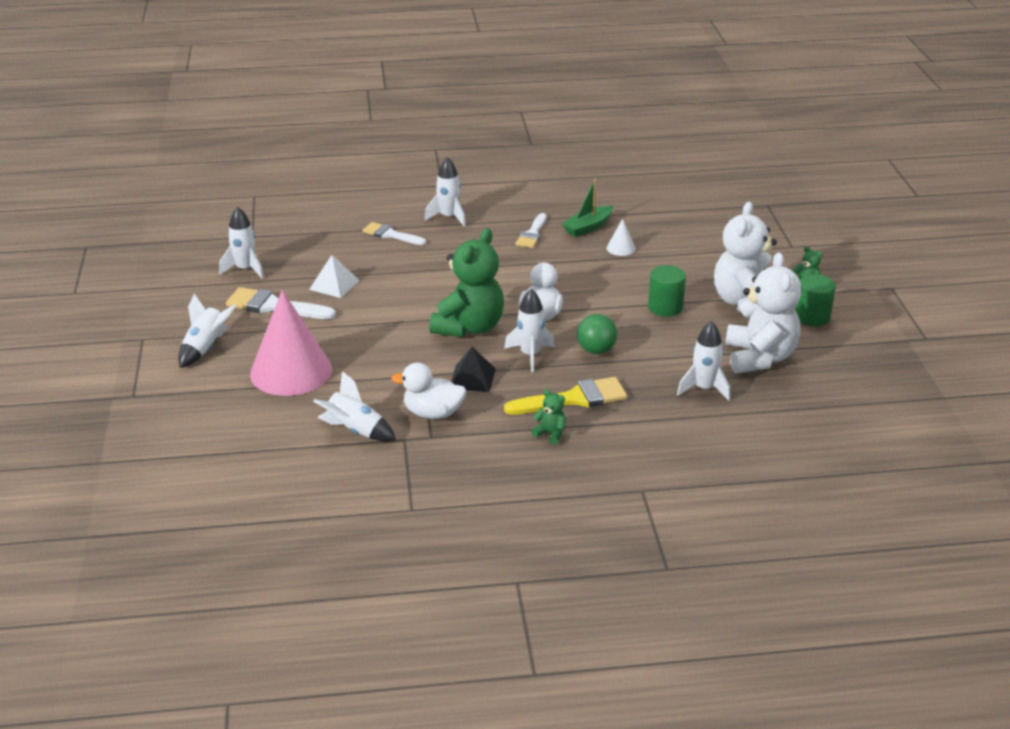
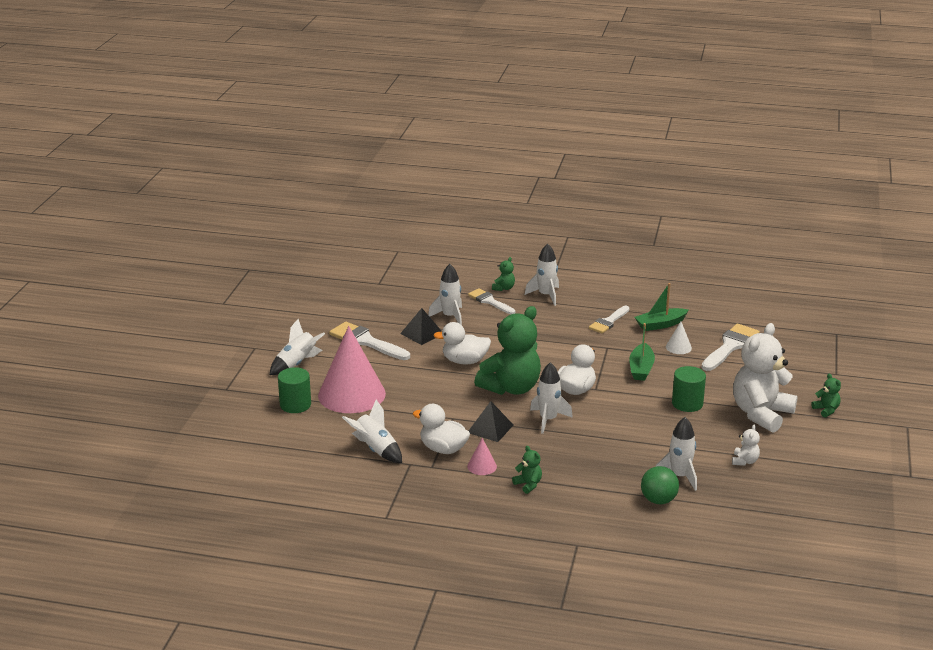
camera: 20 degrees right, 5 degrees down
white rocket [219,207,264,279] -> white rocket moved to [428,264,462,325]
white pyramid [309,255,360,298] -> black pyramid [400,308,442,345]
yellow brush [504,377,627,415] -> none
green ball [577,314,617,354] -> green ball moved to [641,466,679,504]
white teddy bear [725,252,801,373] -> white teddy bear [732,424,760,466], size x0.41
green cylinder [795,275,836,326] -> green cylinder moved to [278,367,311,413]
none -> white duck [433,322,491,364]
none -> pink cone [467,438,497,475]
none -> green teddy bear [492,257,515,291]
none -> green boat [629,323,655,381]
none -> white brush [701,324,760,371]

